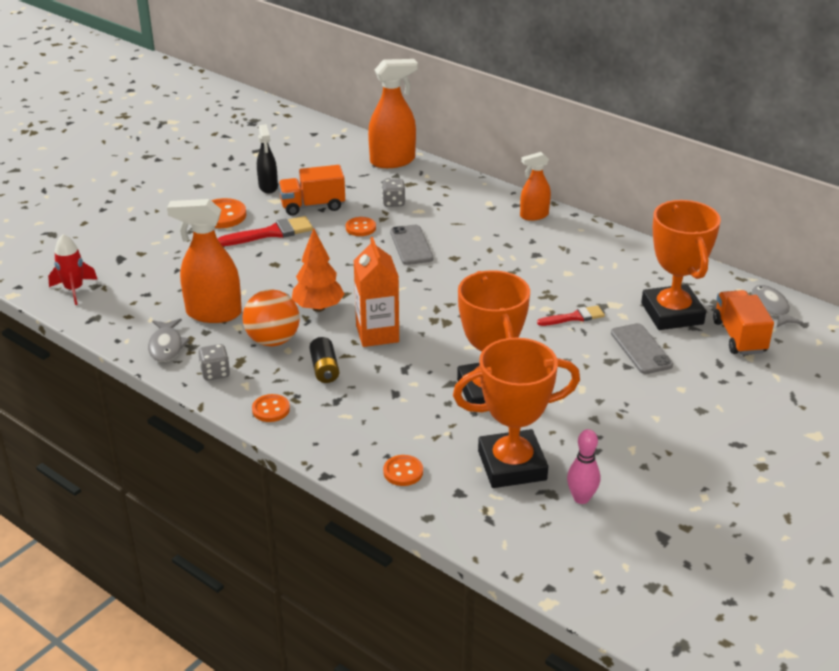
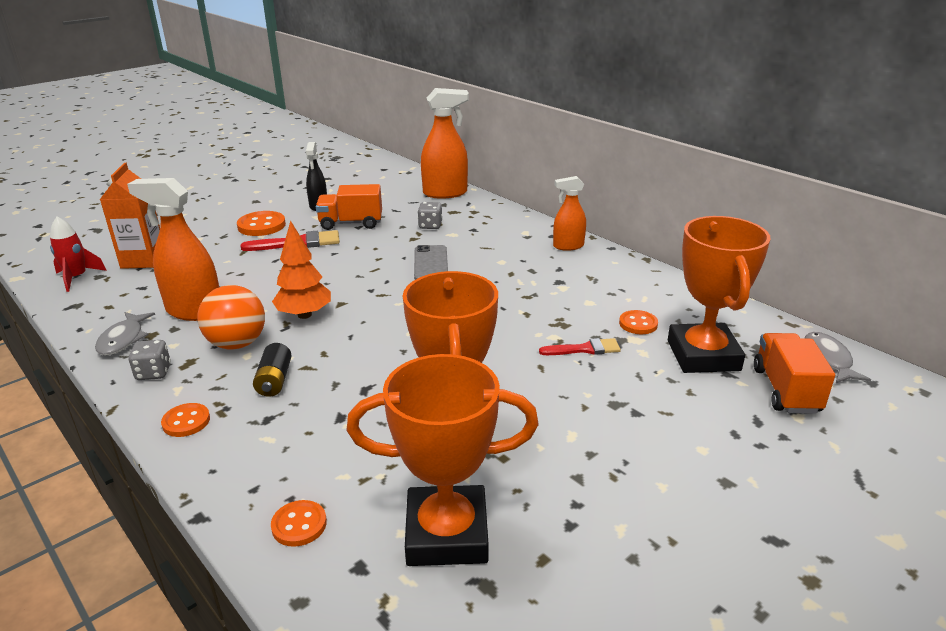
camera: 10 degrees right, 5 degrees down
orange button [346,217,376,236] -> orange button moved to [619,310,658,334]
orange carton [354,237,399,347] -> orange carton moved to [100,163,160,269]
pink bowling pin [567,429,600,504] -> none
grey phone [611,323,673,374] -> none

